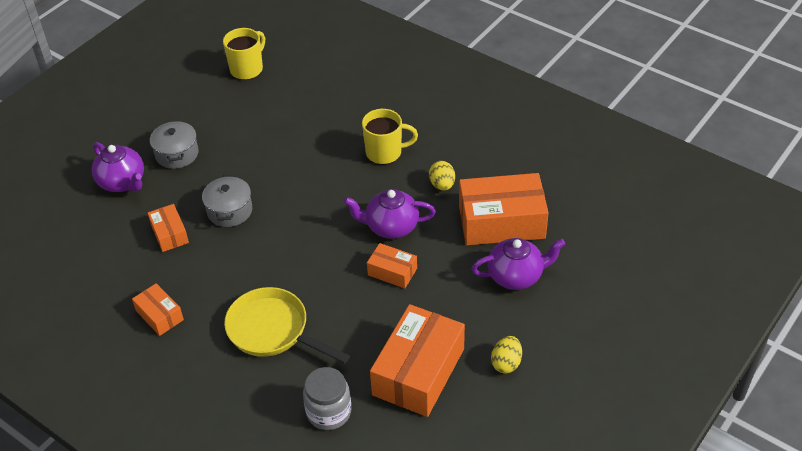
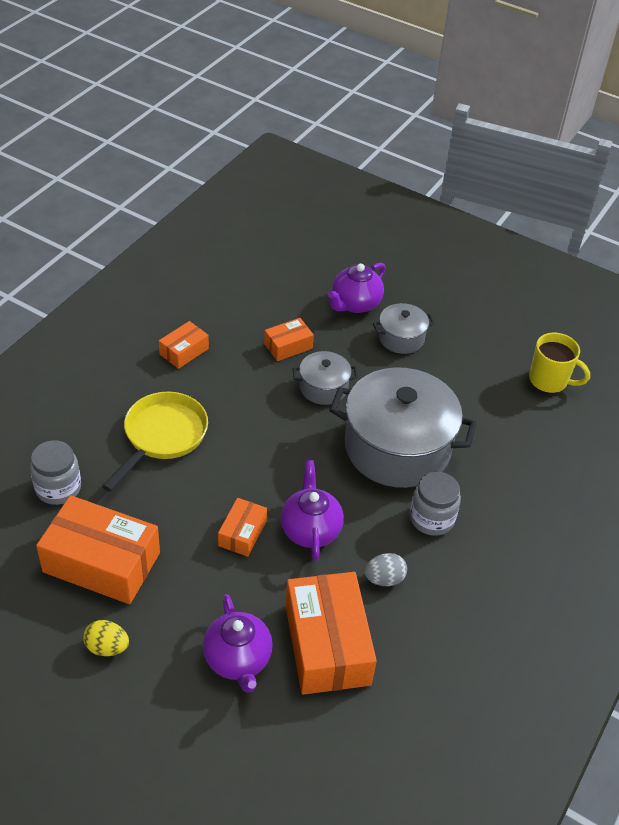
camera: 80 degrees right, 0 degrees up
yellow mug [362,109,418,165] -> grey jar [410,472,461,536]
yellow egg [429,161,455,191] -> grey egg [364,553,407,586]
none -> grey pot [330,367,477,488]

